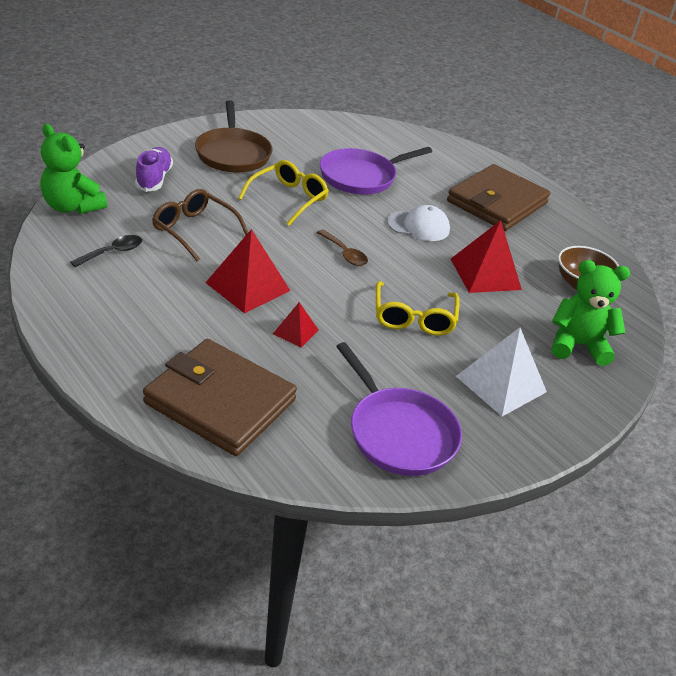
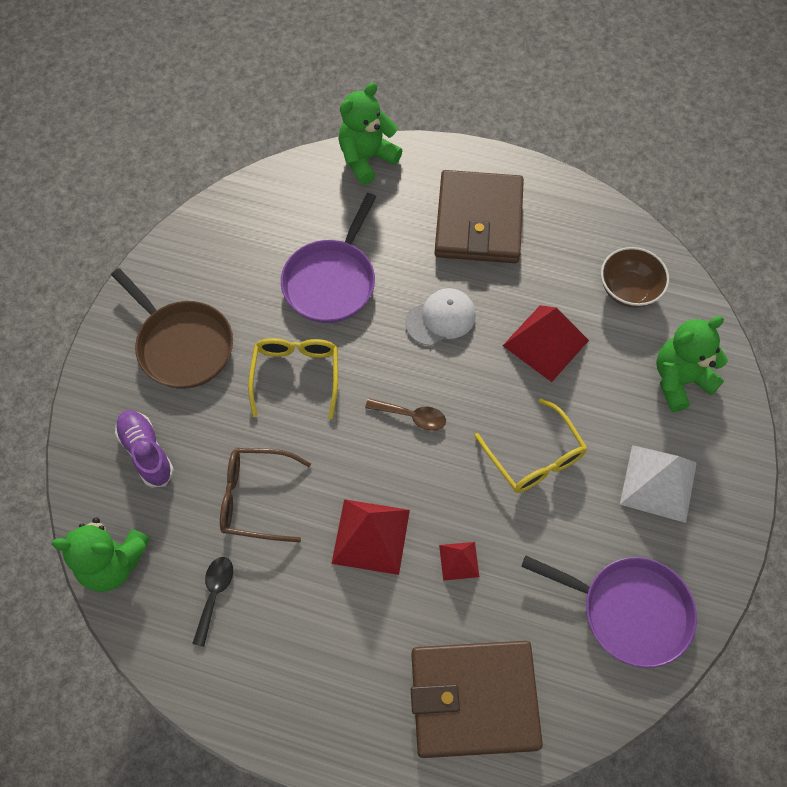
camera: 30 degrees left, 25 degrees up
none -> green teddy bear [338,82,403,185]

